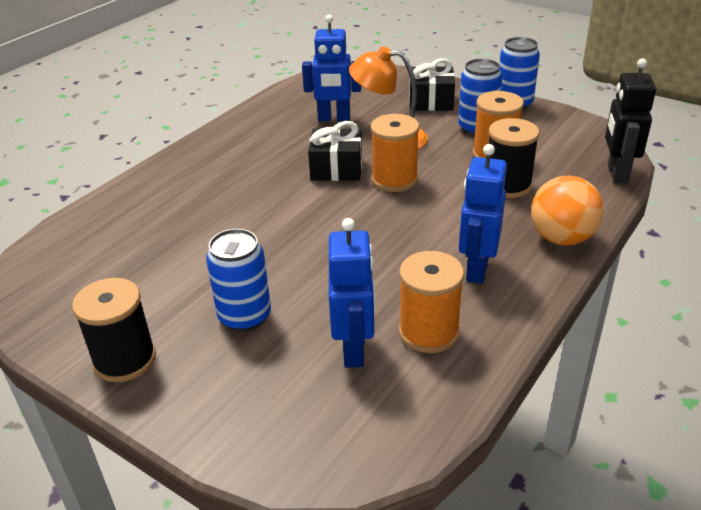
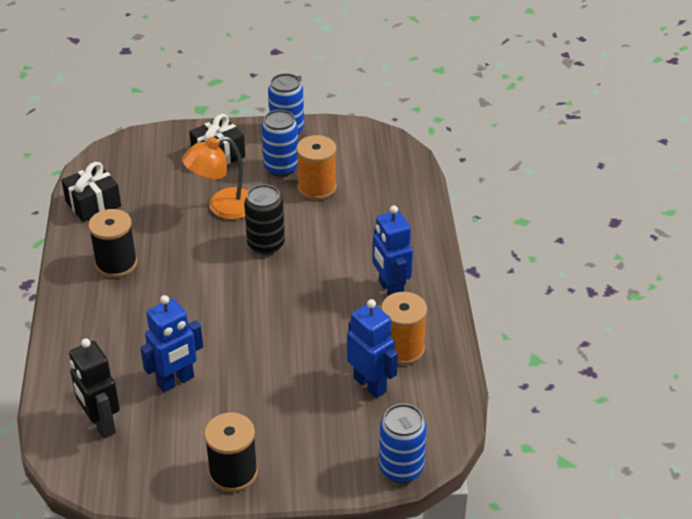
camera: 40 degrees left, 5 degrees up
blue can [206,229,271,332] -> blue can moved to [379,403,427,483]
blue robot [302,14,361,121] -> blue robot moved to [140,295,203,392]
black gift [308,121,362,181] -> black gift moved to [61,162,121,222]
orange spool [371,114,420,192] -> black can [244,184,285,255]
black spool [489,118,540,198] -> black spool moved to [88,209,137,278]
orange ball [531,176,604,245] -> none
black robot [605,58,656,183] -> black robot moved to [69,338,120,439]

